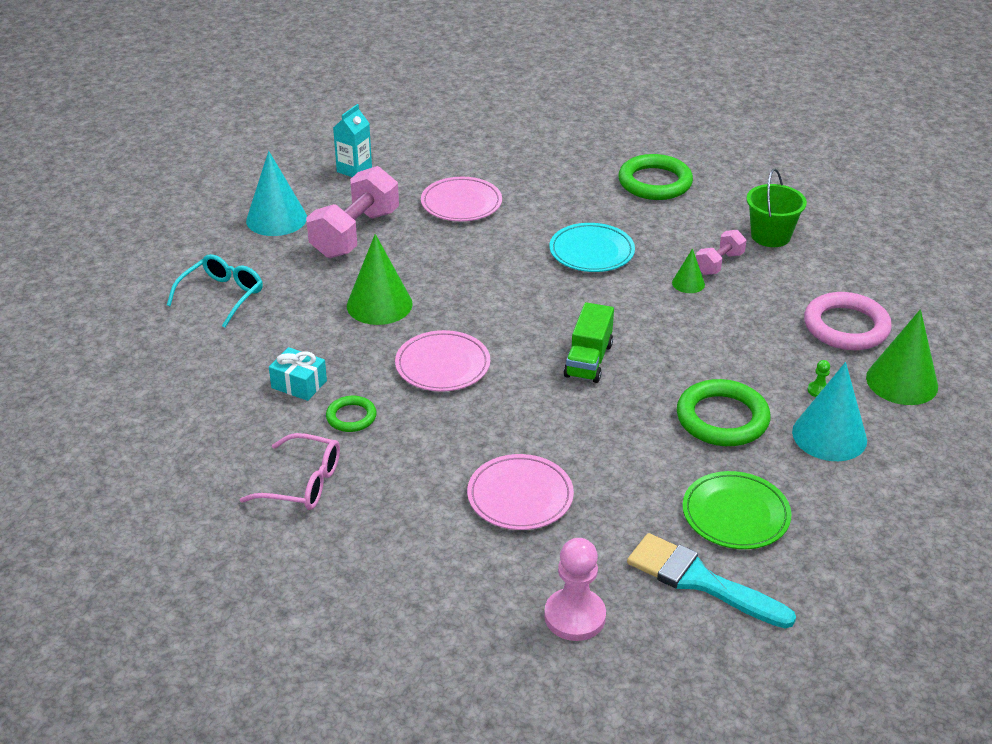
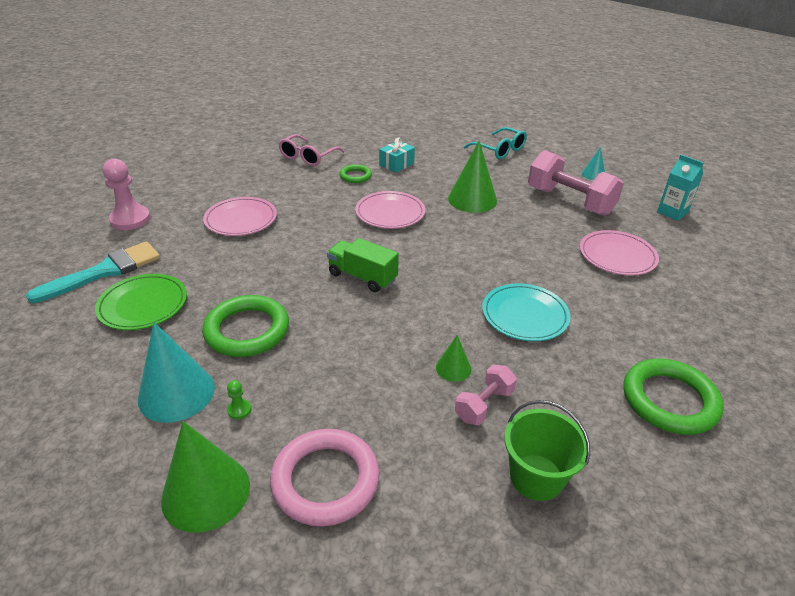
camera: 105 degrees right, 0 degrees up
turquoise cone [246,151,307,236] -> turquoise cone [582,147,605,180], size x0.51
pink dumbbell [696,230,747,275] -> pink dumbbell turned 75 degrees clockwise [455,365,517,425]

